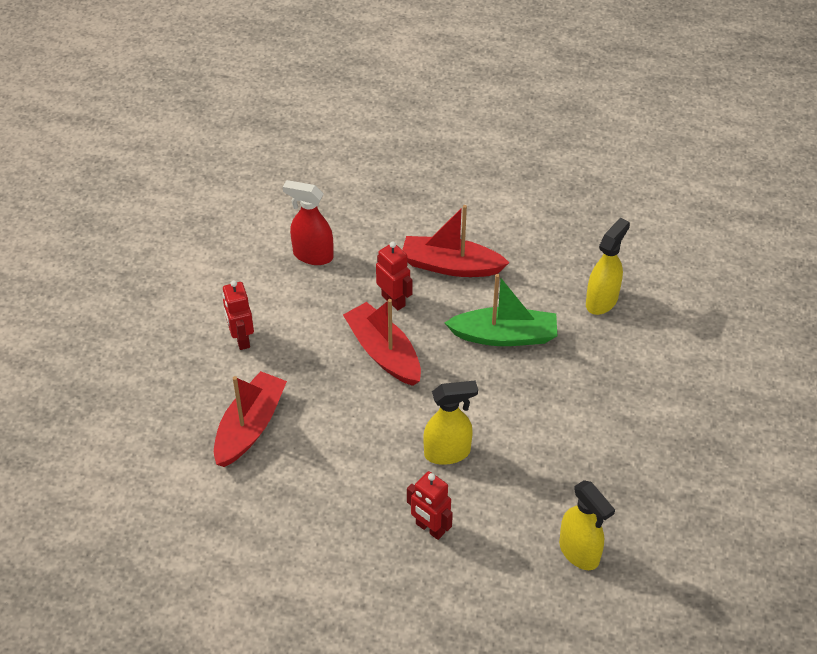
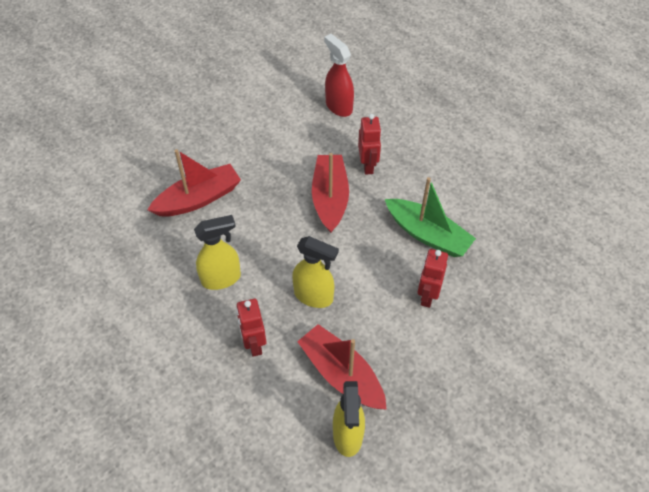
camera: 35 degrees right, 5 degrees up
red robot [222,280,254,350] -> red robot moved to [417,249,448,308]
red boat [402,205,510,277] -> red boat moved to [297,324,387,409]
yellow spray bottle [586,217,630,315] -> yellow spray bottle moved to [194,215,241,290]

